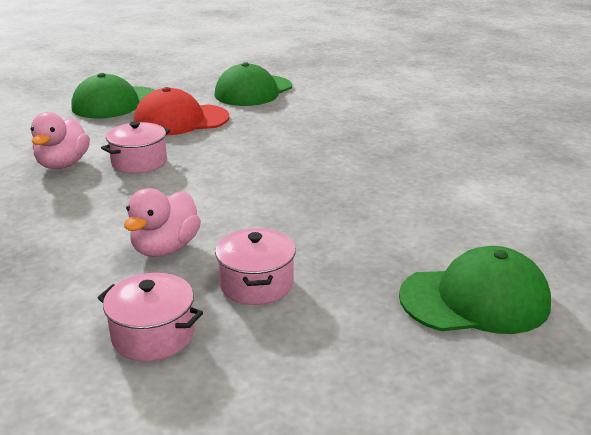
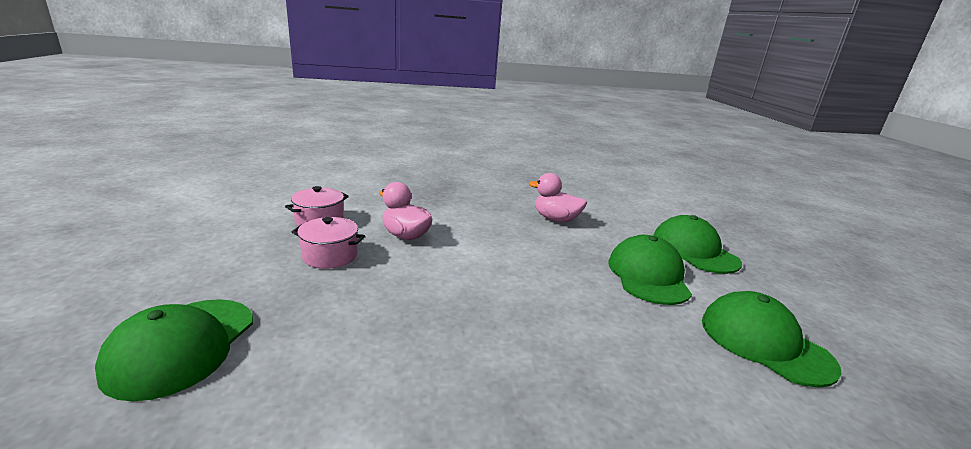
camera: 105 degrees right, 5 degrees down
pink pot [101,121,170,174] -> none
red cap [134,87,229,135] -> green cap [608,235,692,305]

